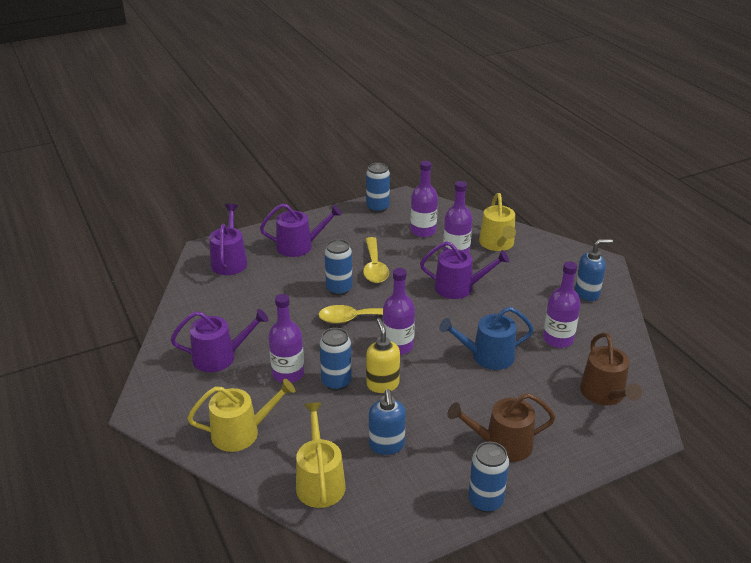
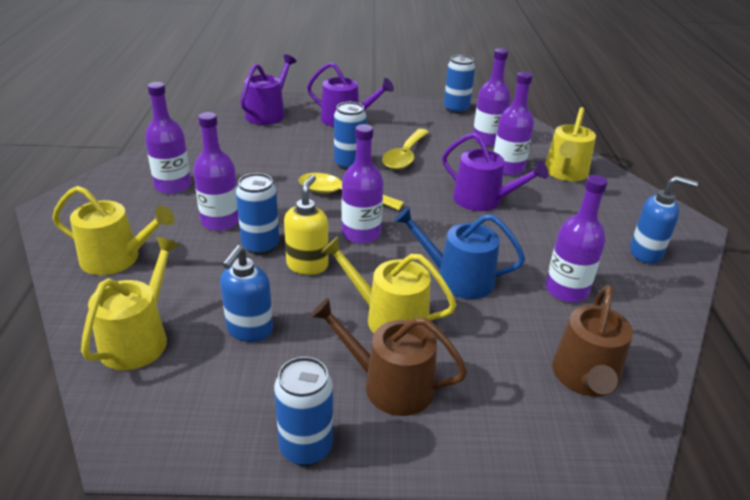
camera: 25 degrees right, 0 degrees up
purple watering can [170,309,268,372] -> purple bottle [145,82,191,194]
none -> yellow watering can [321,237,457,333]

